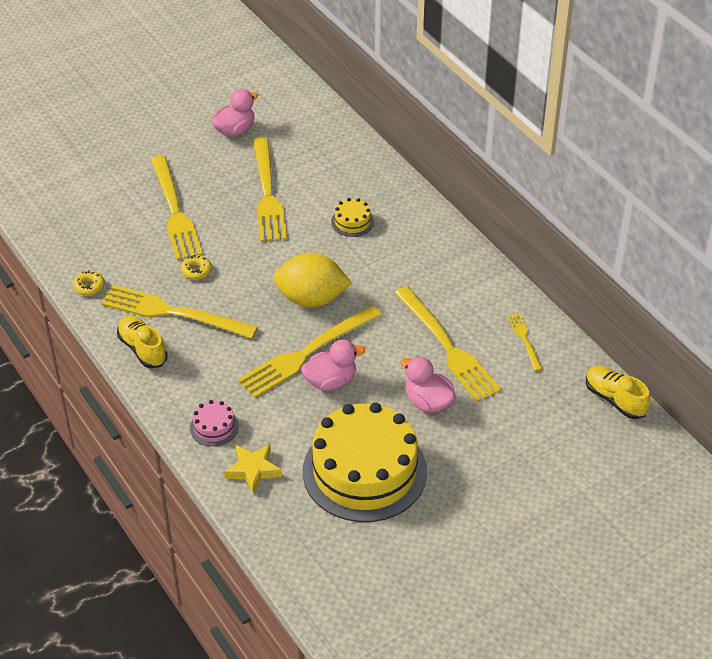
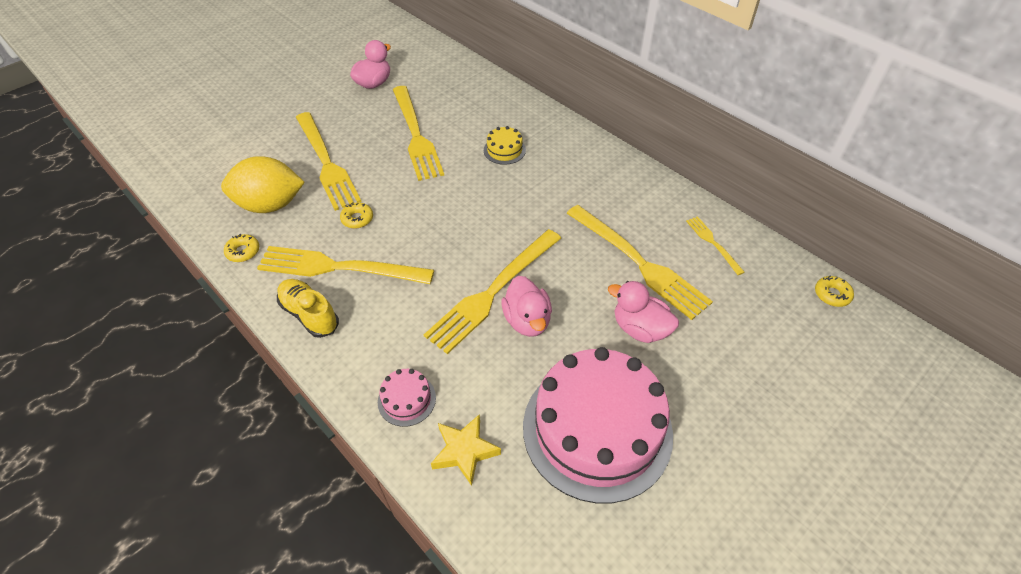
camera: 10 degrees left, 5 degrees up
yellow lemon [273,253,352,308] -> yellow lemon moved to [221,156,305,213]
pink duck [301,340,365,391] -> pink duck turned 105 degrees clockwise [501,276,552,337]
yellow cake [303,402,427,522] -> pink cake [523,347,673,503]
yellow shoe [586,366,650,419] -> yellow donut [815,276,854,307]

